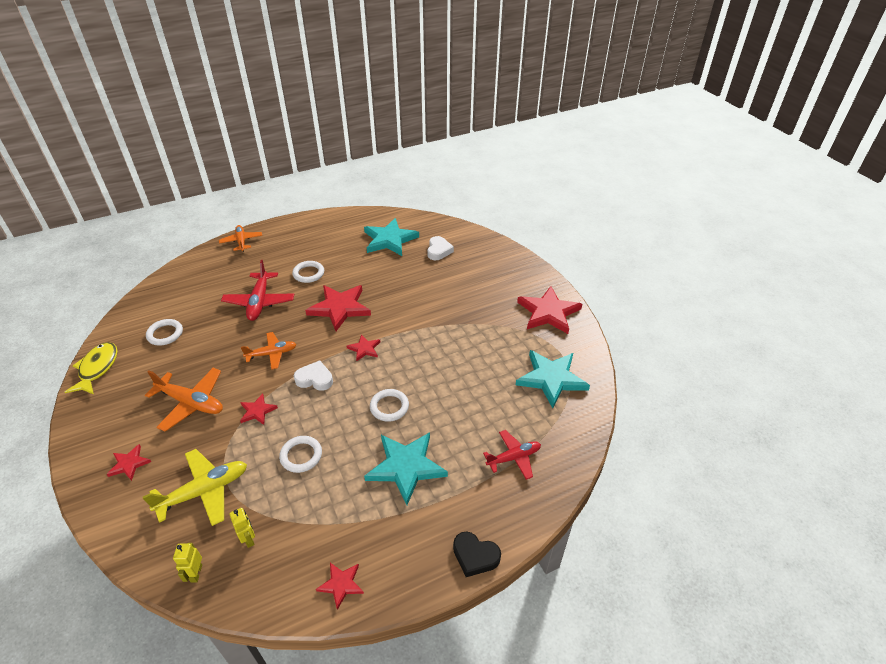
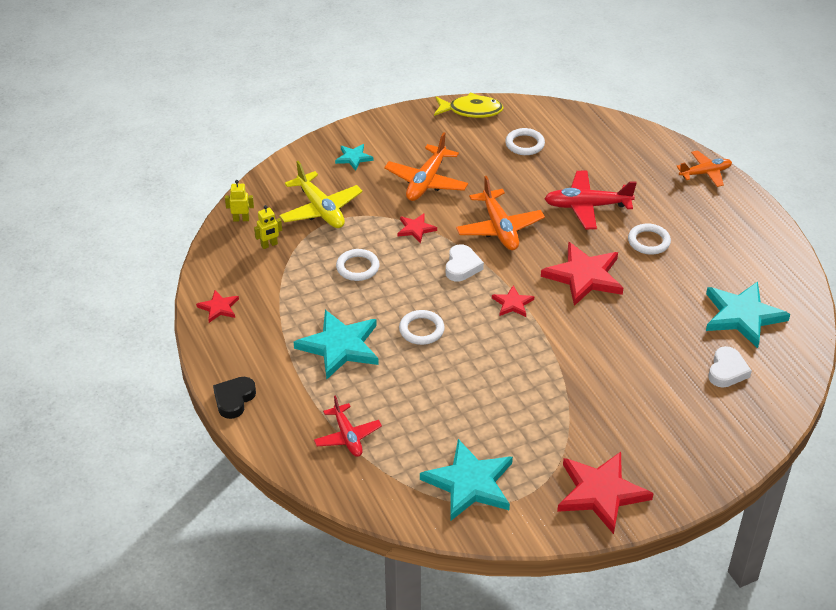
camera: 90 degrees right, 0 degrees up
red star [106,444,151,481] -> turquoise star [335,144,373,171]
orange plane [241,332,297,370] -> orange plane [456,176,545,250], size x1.50
white heart [427,236,454,260] -> white heart turned 75 degrees counterclockwise [708,346,752,388]

